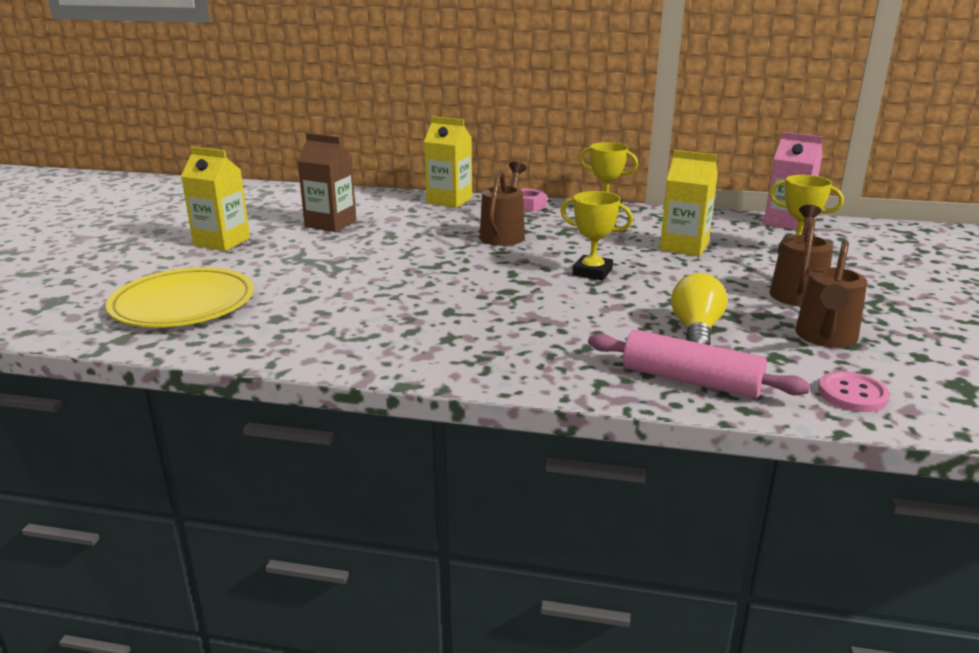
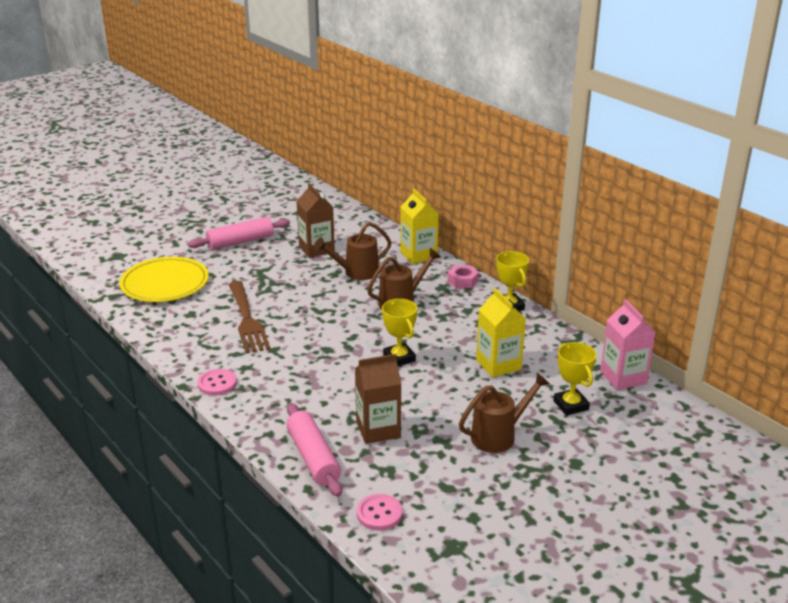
camera: 40 degrees right, 5 degrees up
yellow carton [181,147,250,251] -> pink rolling pin [188,217,290,250]
yellow light bulb [671,273,727,345] -> brown carton [355,354,401,444]
brown watering can [795,240,867,348] -> brown watering can moved to [314,222,392,280]
none -> pink button [197,369,237,396]
none -> brown fork [229,281,270,354]

